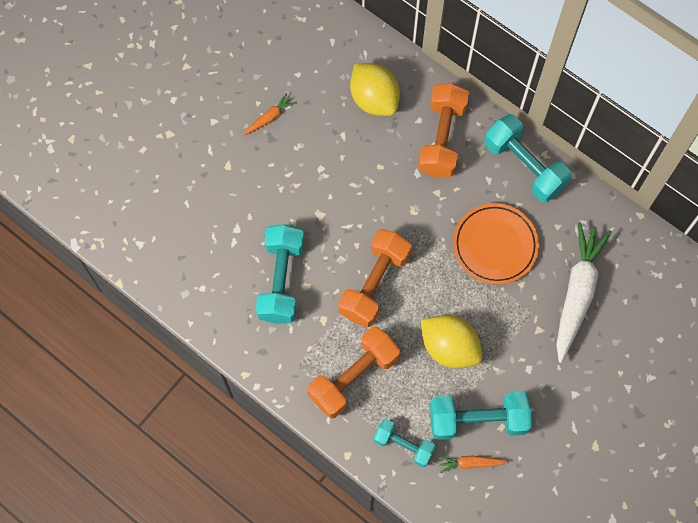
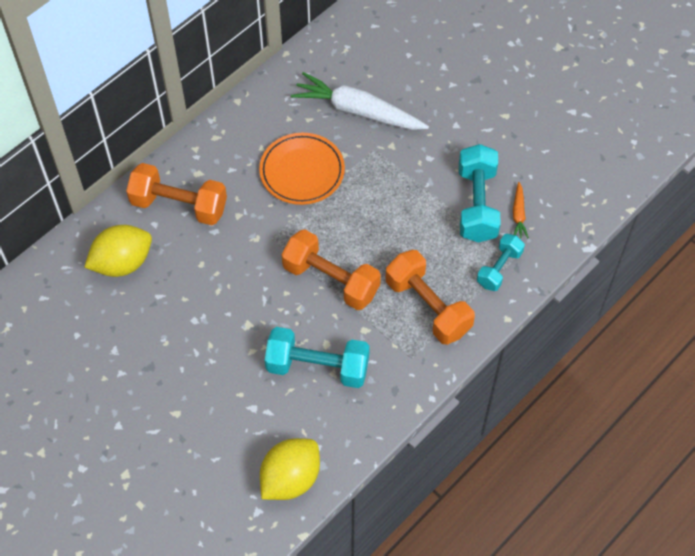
camera: 85 degrees left, 10 degrees down
orange carrot [243,93,296,136] -> none
yellow lemon [421,315,482,368] -> yellow lemon moved to [260,438,320,500]
turquoise dumbbell [484,114,572,202] -> none

